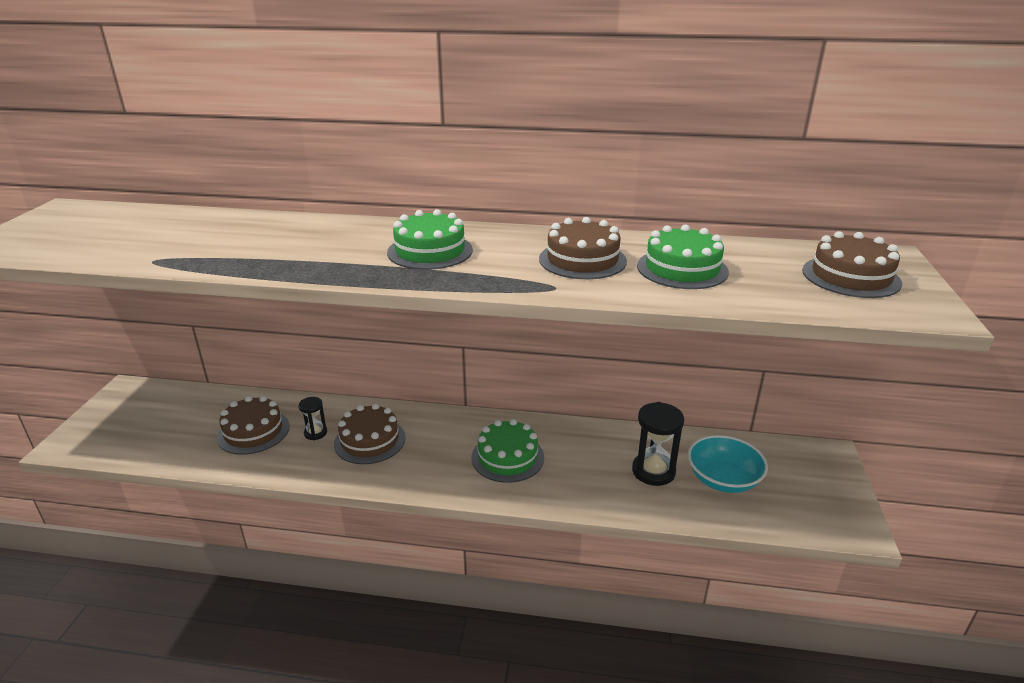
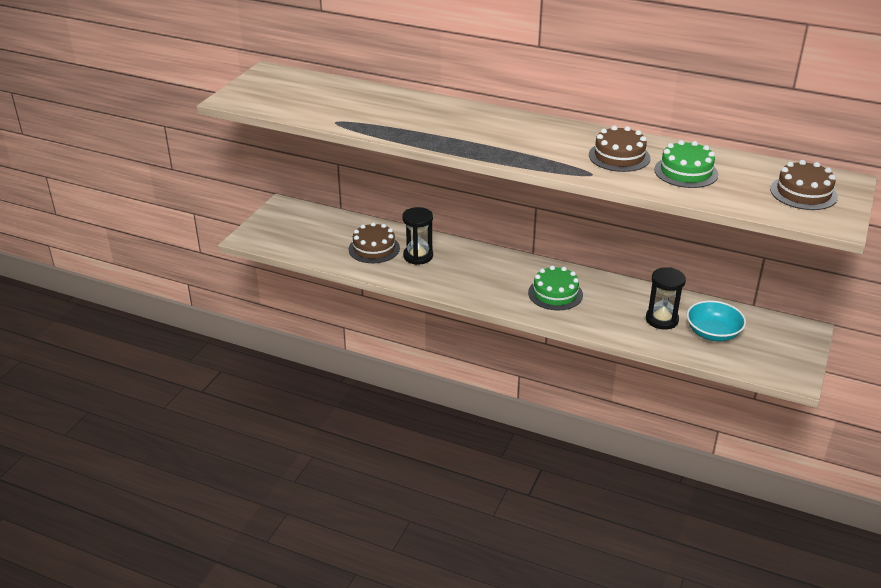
camera: 15 degrees right, 5 degrees up
black hourglass [298,397,327,440] -> black hourglass [402,207,433,265], size x1.77
brown cake [334,404,406,464] -> none
green cake [387,209,473,270] -> none

